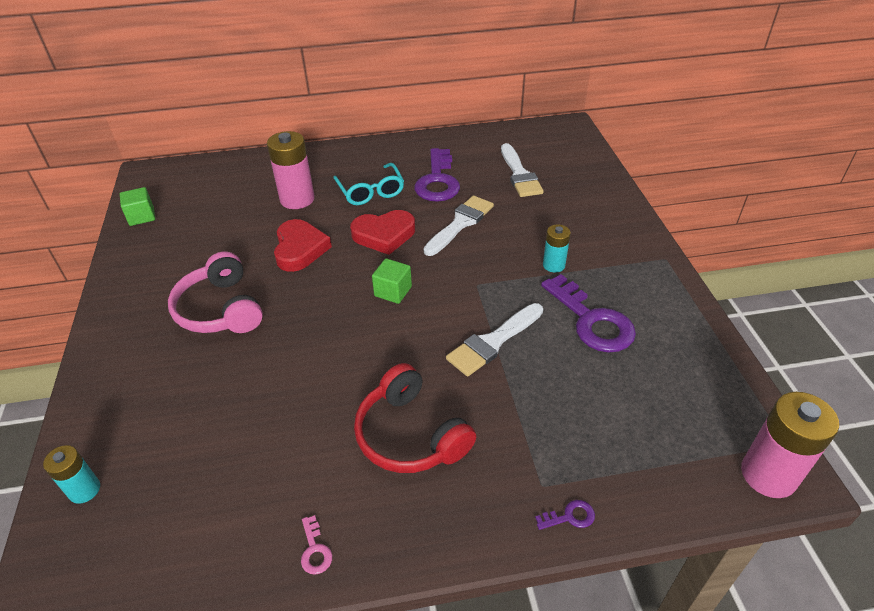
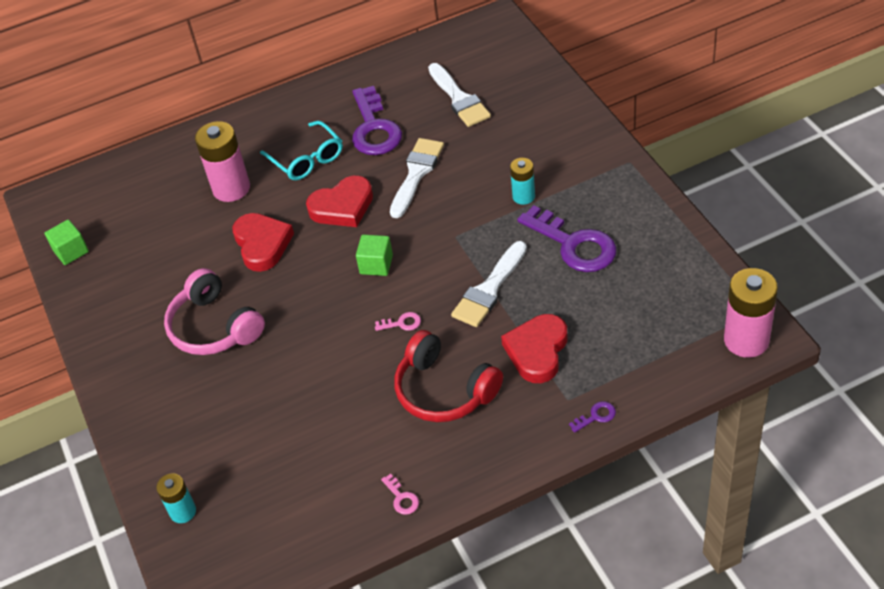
camera: 10 degrees left, 5 degrees up
none -> pink key [375,312,421,331]
none -> red heart [501,314,567,383]

